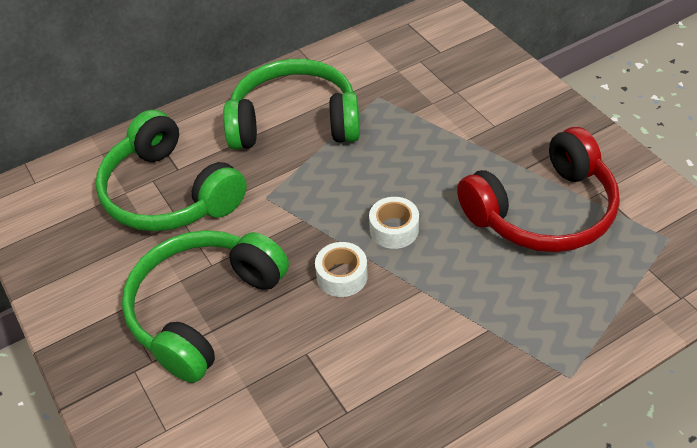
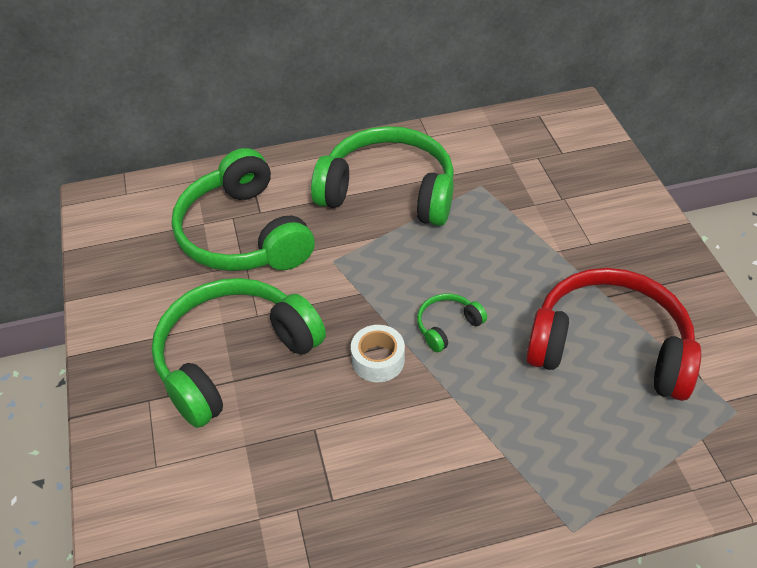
camera: 15 degrees right, 0 degrees up
white tape [369,197,419,249] -> green headphones [417,293,487,352]
red headphones [457,127,620,252] -> red headphones turned 150 degrees counterclockwise [526,268,701,401]

